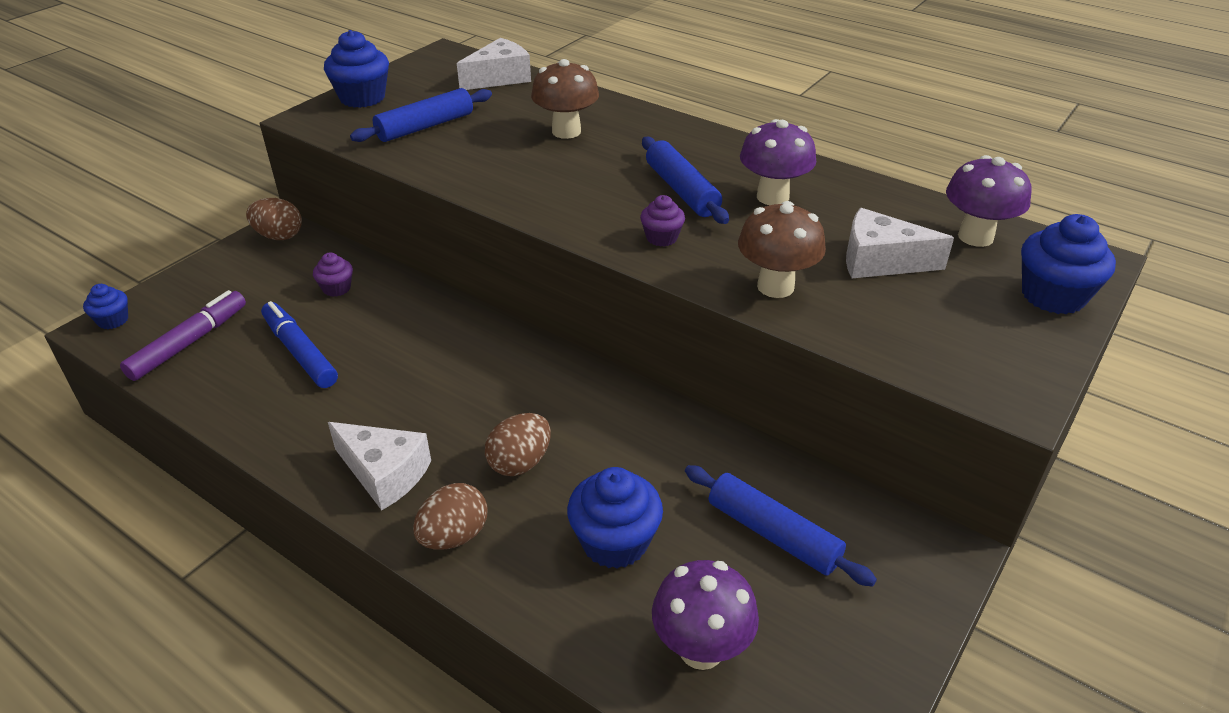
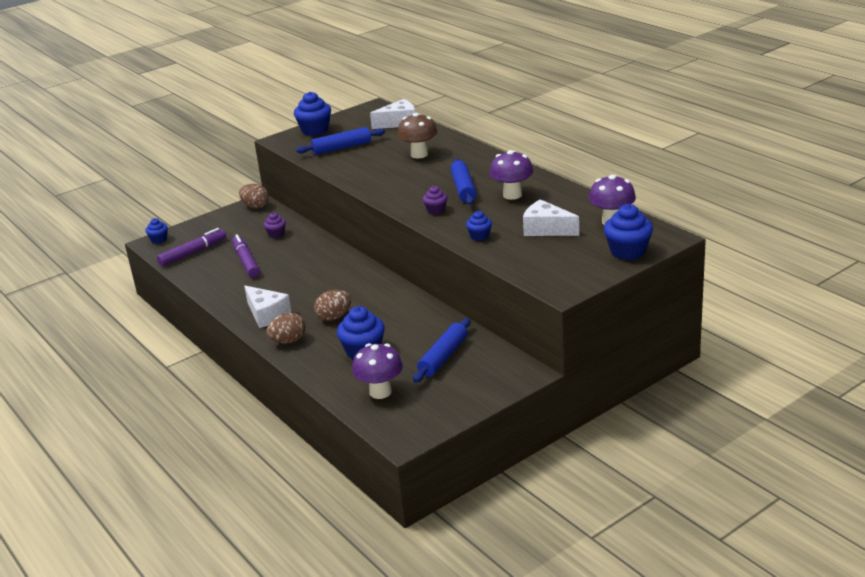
camera: 20 degrees right, 10 degrees down
blue marker [261,301,338,388] -> purple marker [232,234,260,278]
blue rolling pin [685,465,877,587] -> blue rolling pin turned 60 degrees clockwise [413,318,470,383]
brown mushroom [738,201,826,298] -> blue cupcake [466,211,492,241]

